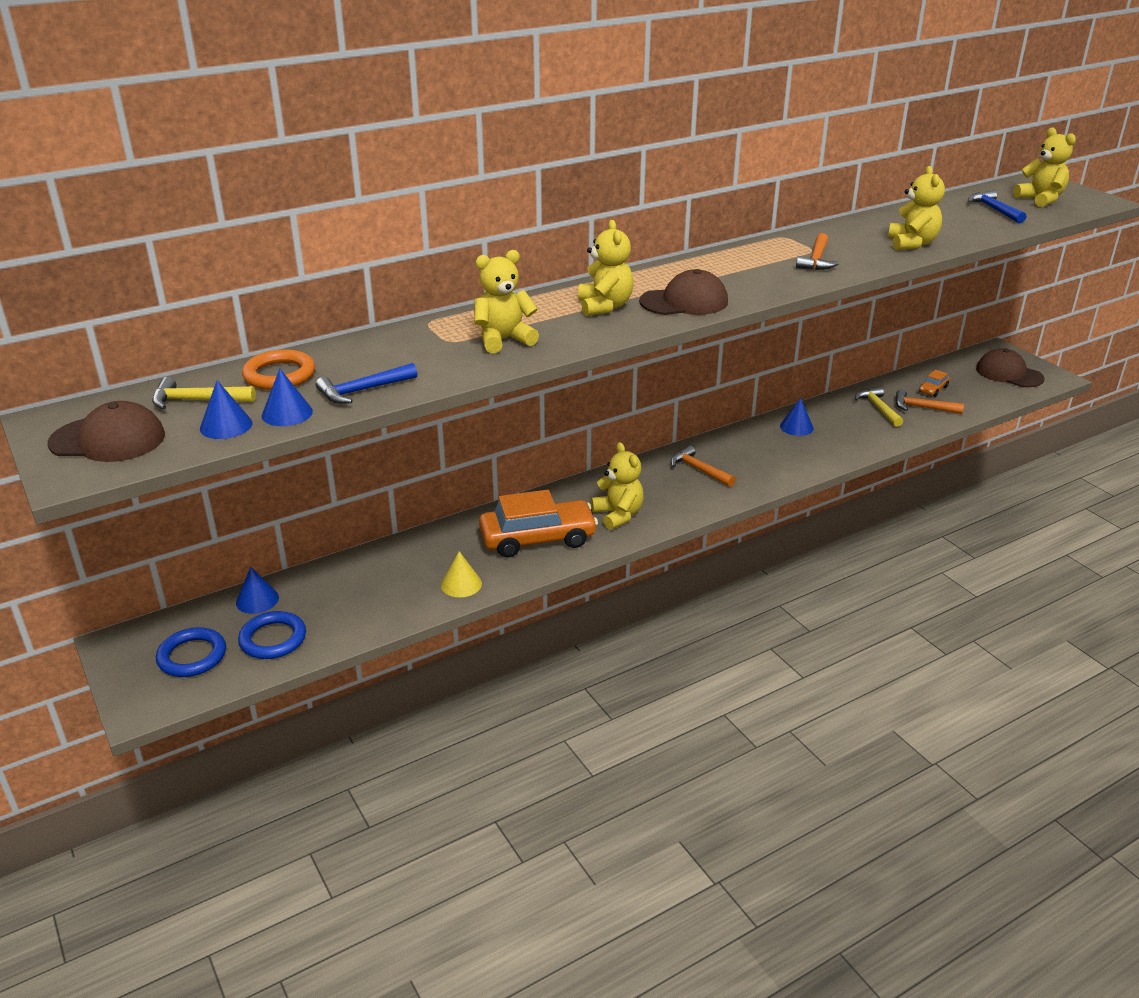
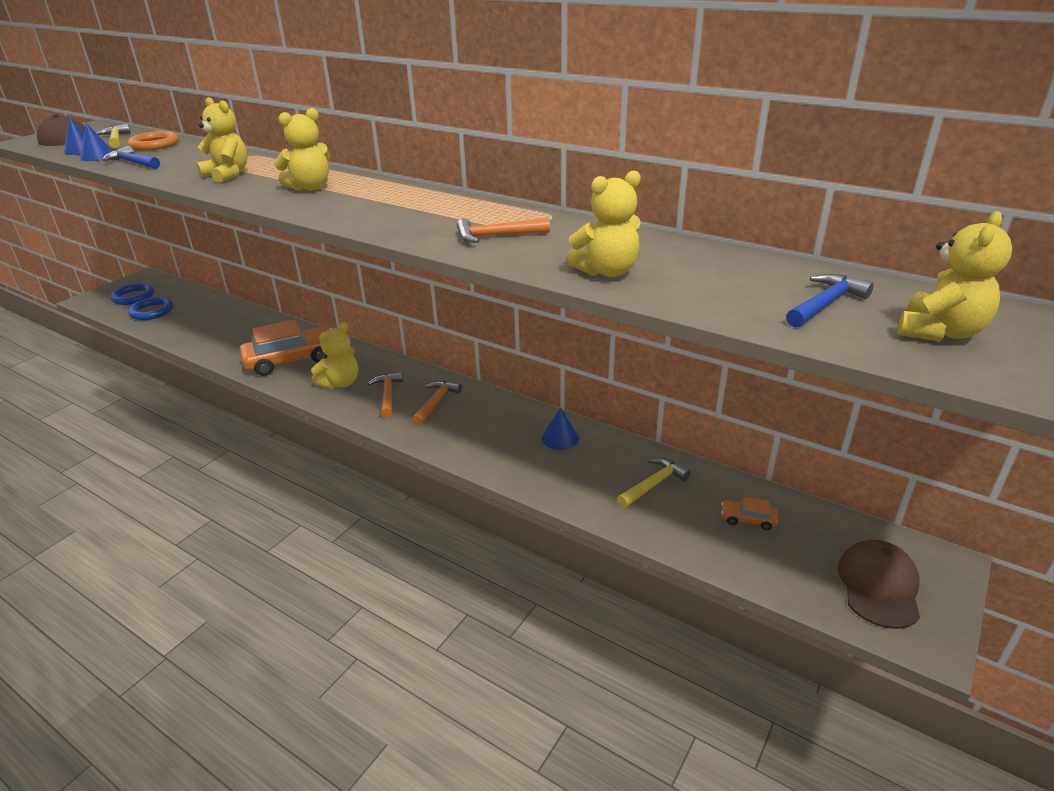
camera: 65 degrees right, 0 degrees up
blue cone [236,567,279,614] -> none
yellow cone [441,551,482,597] -> none
orange car [479,490,598,557] -> orange car turned 75 degrees counterclockwise [239,320,332,376]
brown cap [639,269,728,315] -> none
orange hammer [896,389,964,414] -> orange hammer moved to [367,372,403,418]

